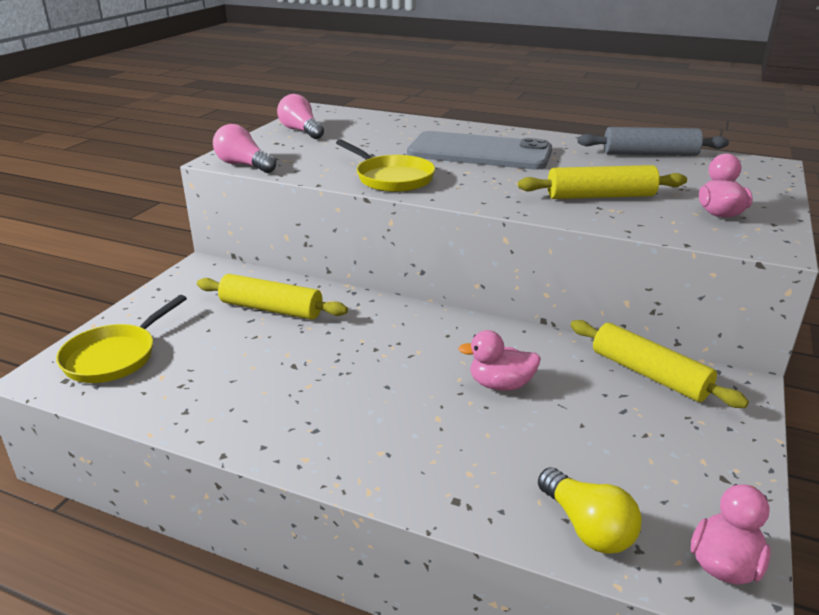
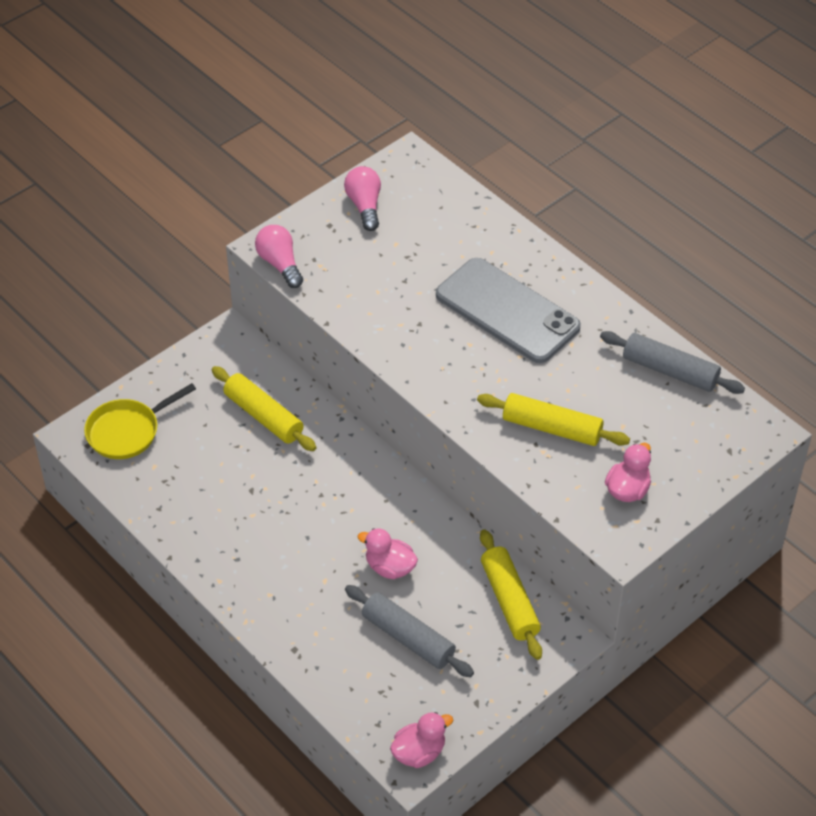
camera: 25 degrees right, 20 degrees up
yellow pan [336,139,435,192] -> none
yellow light bulb [538,467,642,554] -> none
none -> grey rolling pin [345,585,474,677]

